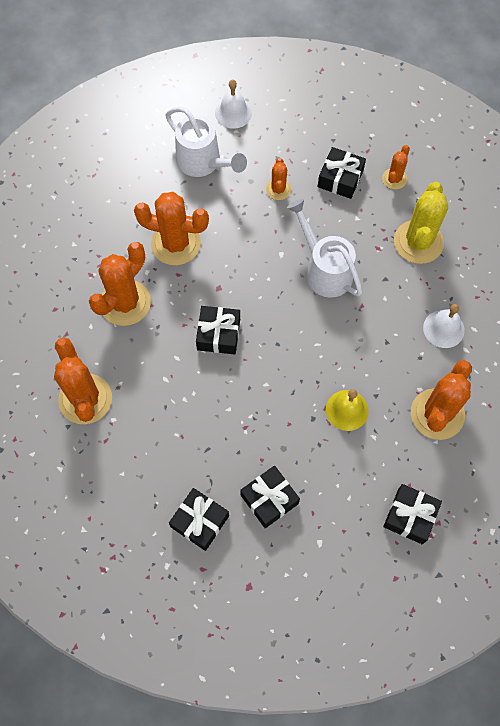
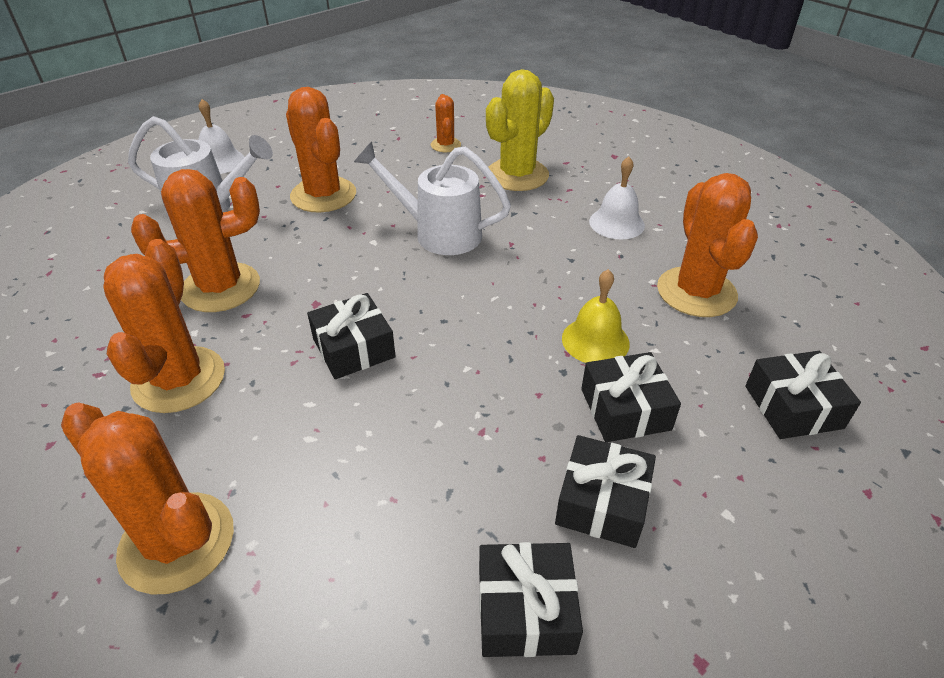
camera: 35 degrees left, 25 degrees down
orange cactus [266,158,291,200] -> orange cactus [286,87,356,213], size x1.92
black gift [318,147,366,199] -> black gift moved to [581,352,681,442]
yellow cactus [394,182,448,264] -> yellow cactus turned 60 degrees clockwise [486,69,554,191]

